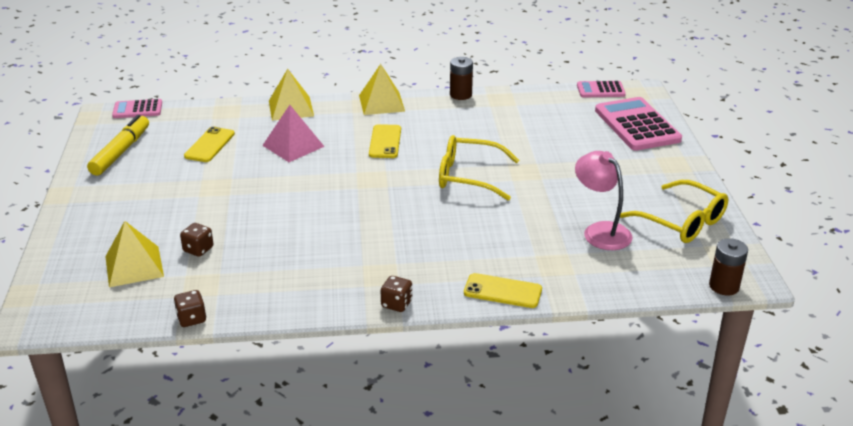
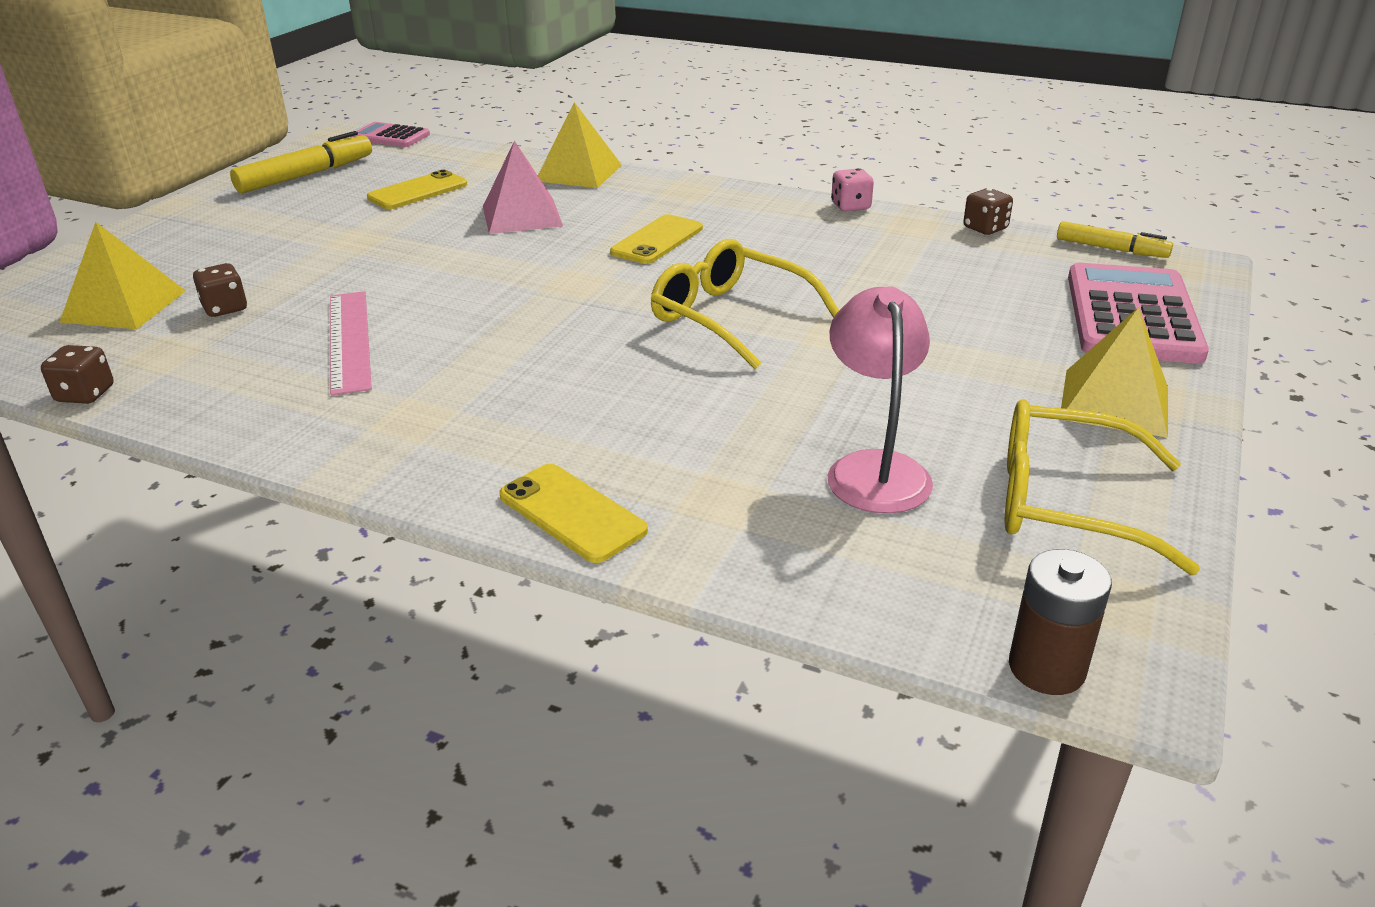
camera: 30 degrees right, 0 degrees up
yellow pyramid [359,64,405,115] -> yellow pyramid moved to [1061,307,1168,438]
brown dice [381,276,412,312] -> brown dice moved to [963,188,1013,235]
brown battery [450,57,473,100] -> pink dice [831,168,874,212]
pink calculator [577,81,626,98] -> yellow marker [1057,221,1173,258]
yellow glasses [620,180,728,243] -> yellow glasses turned 120 degrees clockwise [1005,399,1200,575]
none -> pink ruler [330,291,372,396]

